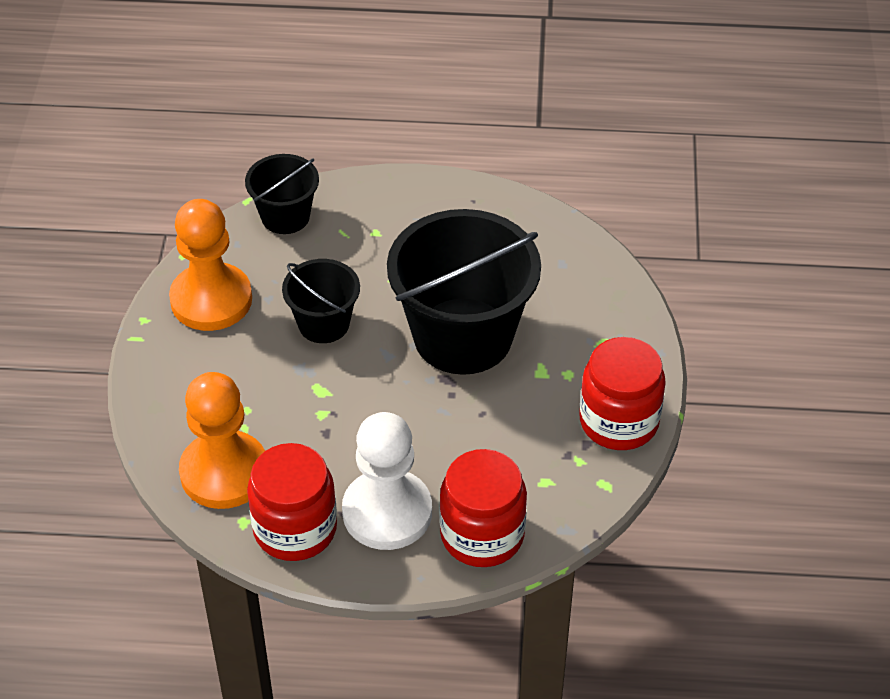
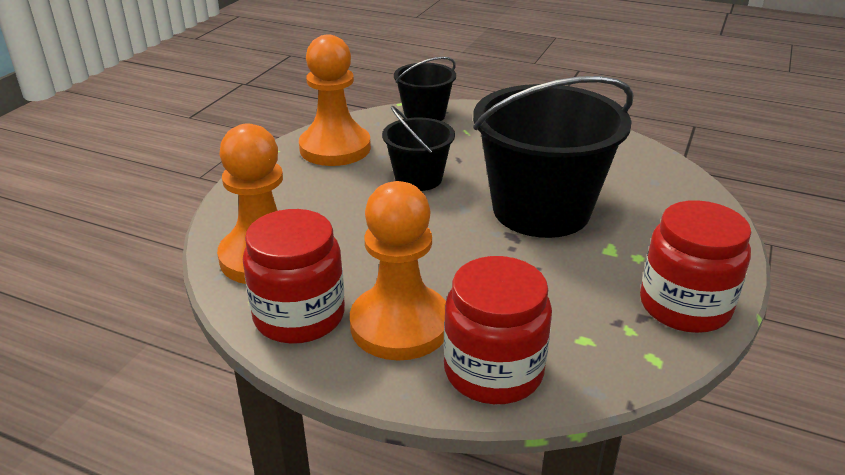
camera: 20 degrees right, 15 degrees down
white pawn [342,412,432,550] -> orange pawn [350,181,446,361]

